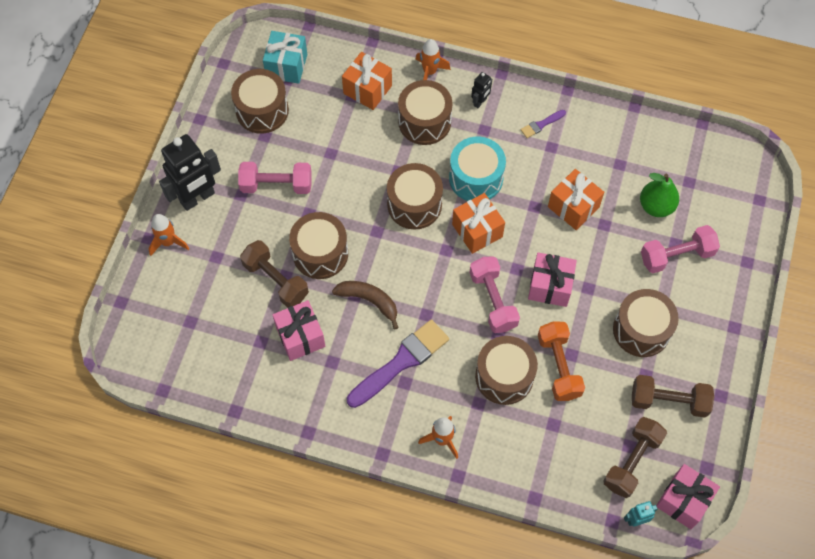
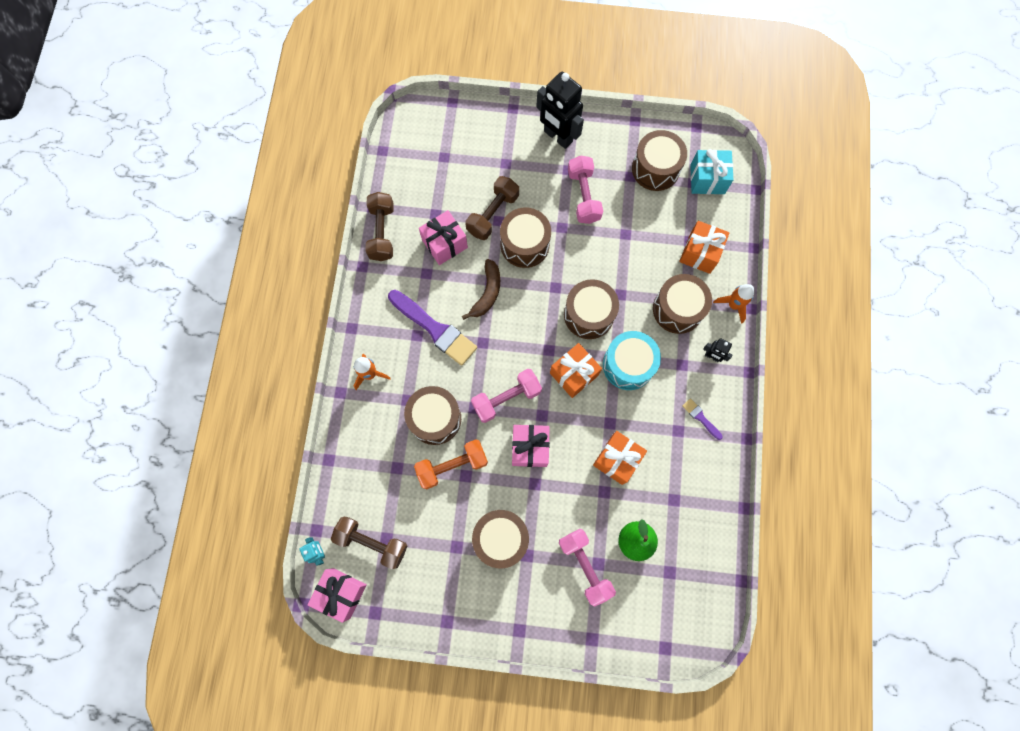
camera: 80 degrees right, 10 degrees up
orange rocket [149,214,189,256] -> none
brown dumbbell [632,375,714,418] -> brown dumbbell moved to [366,192,394,261]

